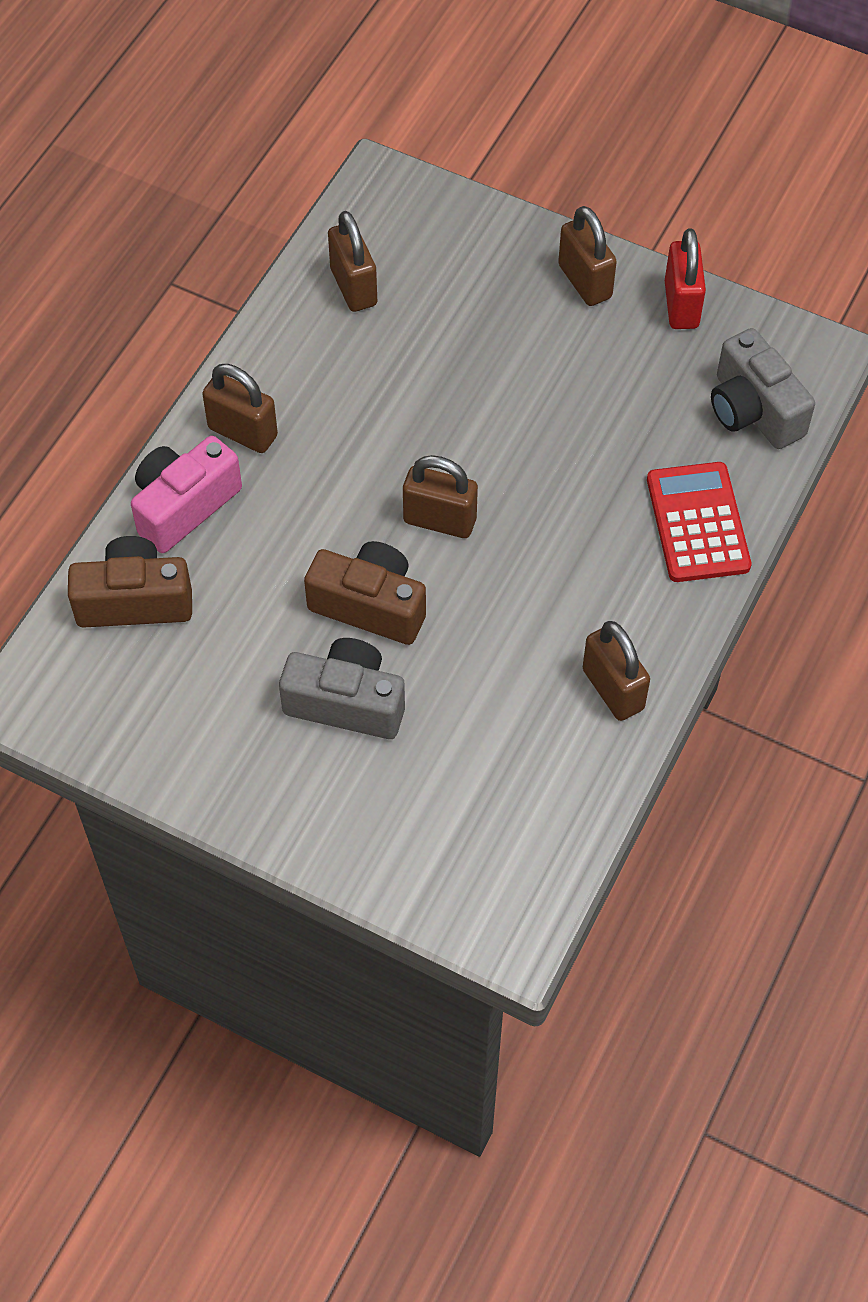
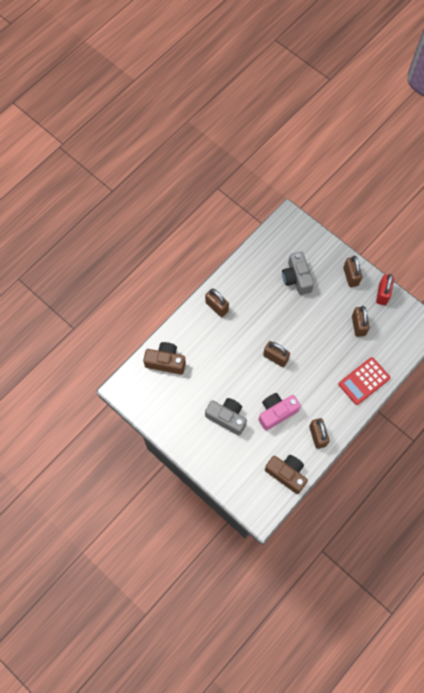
camera: 15 degrees right, 10 degrees up
pink camera [131,436,242,553] -> pink camera moved to [259,393,301,431]
brown camera [304,541,426,645] -> brown camera moved to [265,455,308,494]
brown padlock [328,211,377,312] -> brown padlock moved to [352,306,370,337]
red calculator [647,462,751,582] -> red calculator turned 135 degrees counterclockwise [339,357,390,405]
grey camera [711,328,815,449] -> grey camera moved to [282,251,314,295]

